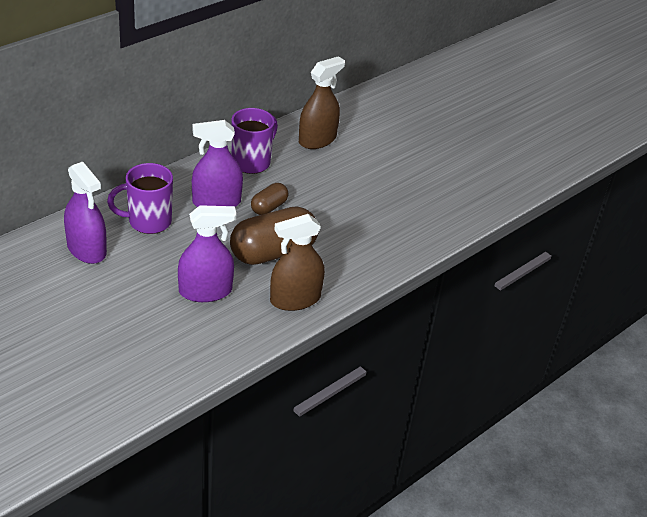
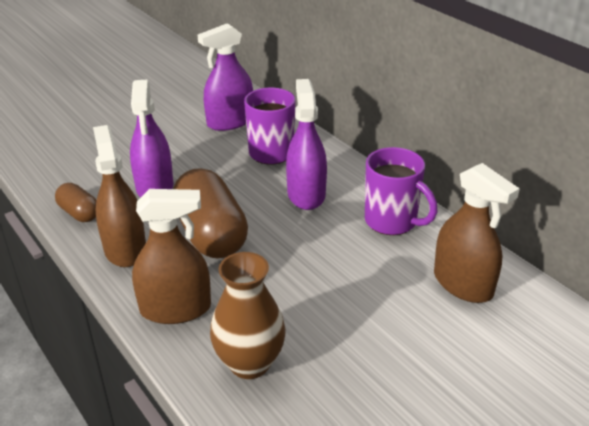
camera: 100 degrees right, 5 degrees down
brown capsule [251,183,288,215] -> brown capsule moved to [55,183,96,222]
none -> brown spray bottle [132,189,211,324]
none -> brown vase [210,252,286,379]

